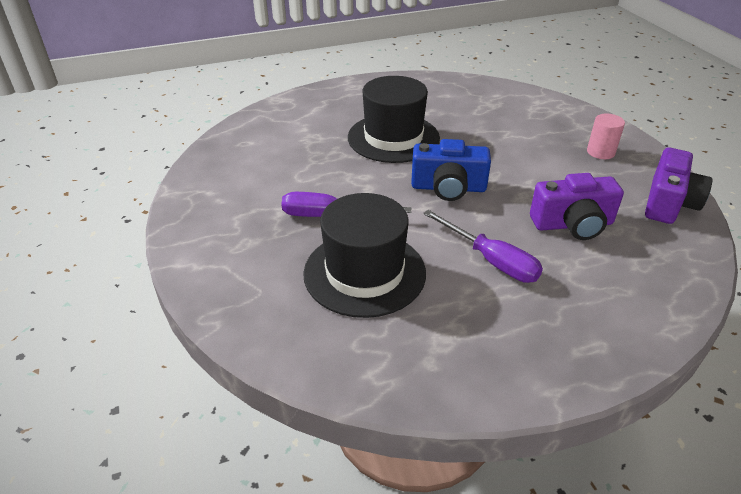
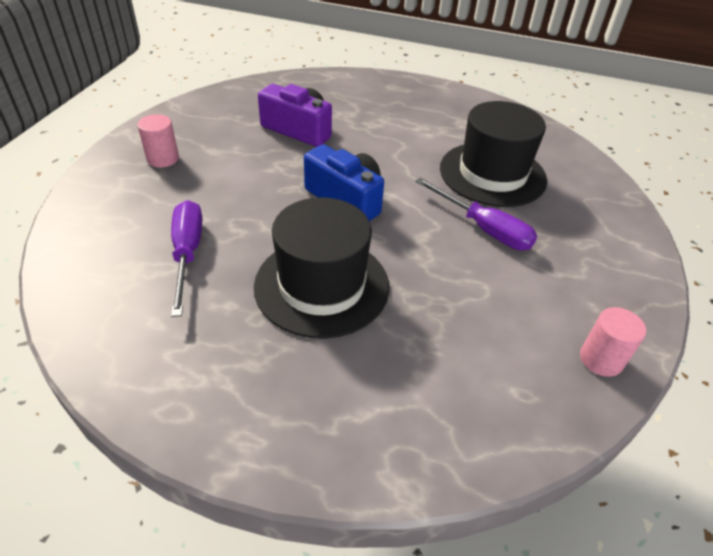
camera: 145 degrees left, 5 degrees up
purple screwdriver [423,210,543,283] -> purple screwdriver moved to [171,200,202,317]
purple camera [645,147,712,224] -> none
none -> pink cylinder [580,307,646,377]

